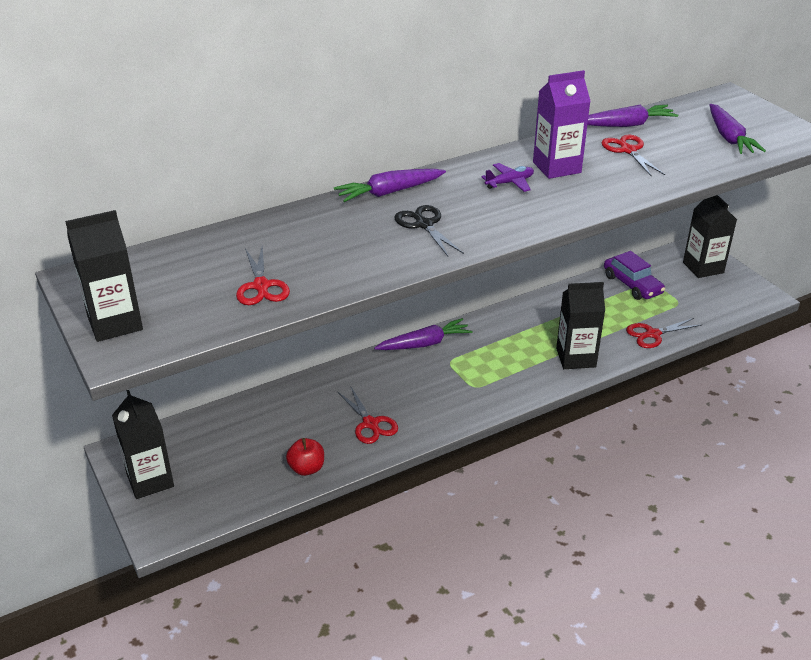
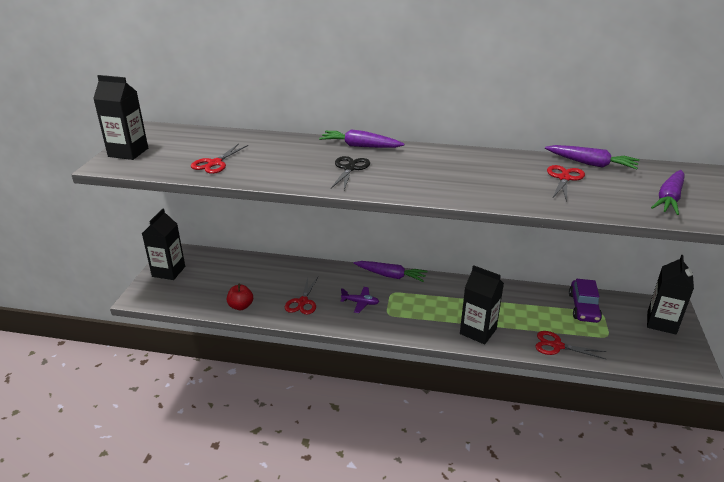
camera: 40 degrees right, 5 degrees down
purple plane [481,163,534,192] -> purple plane moved to [341,287,379,313]
purple carton [533,70,591,179] -> none

